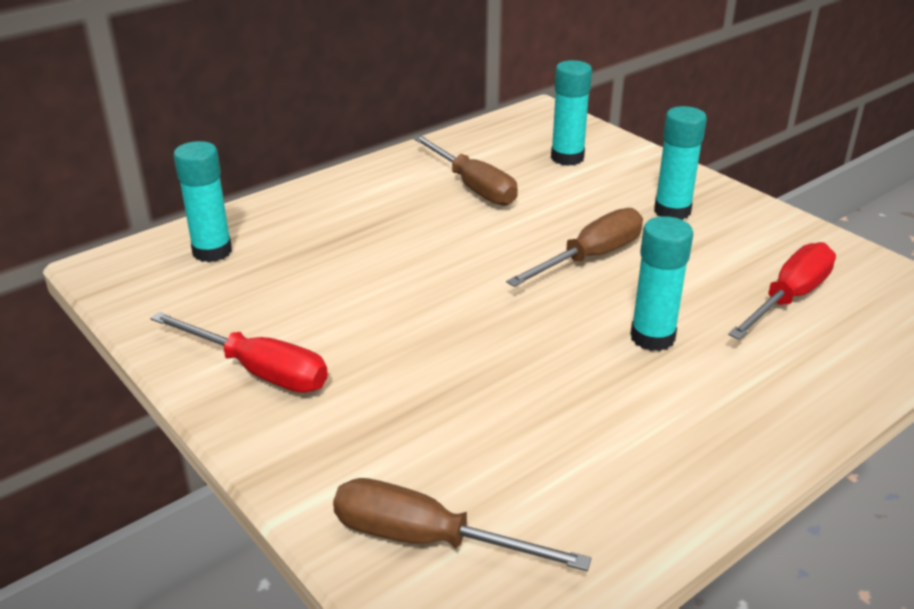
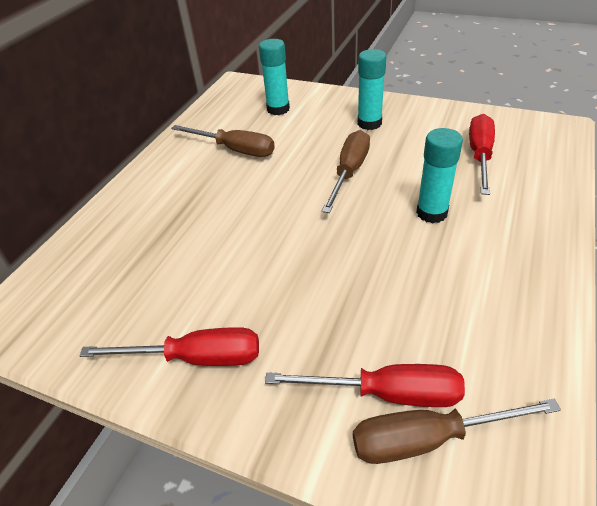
camera: 25 degrees left, 10 degrees up
turquoise glue stick [173,141,232,262] -> none
none -> red screwdriver [265,364,465,407]

